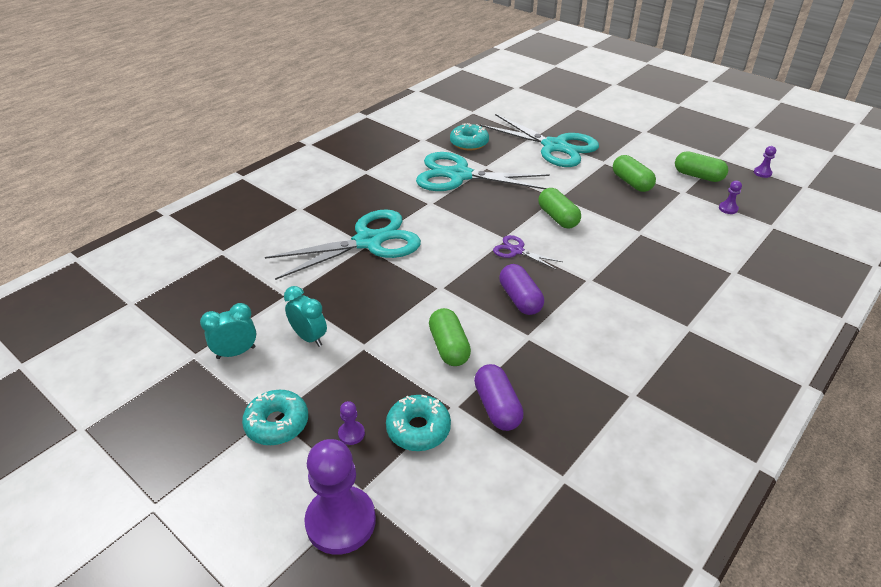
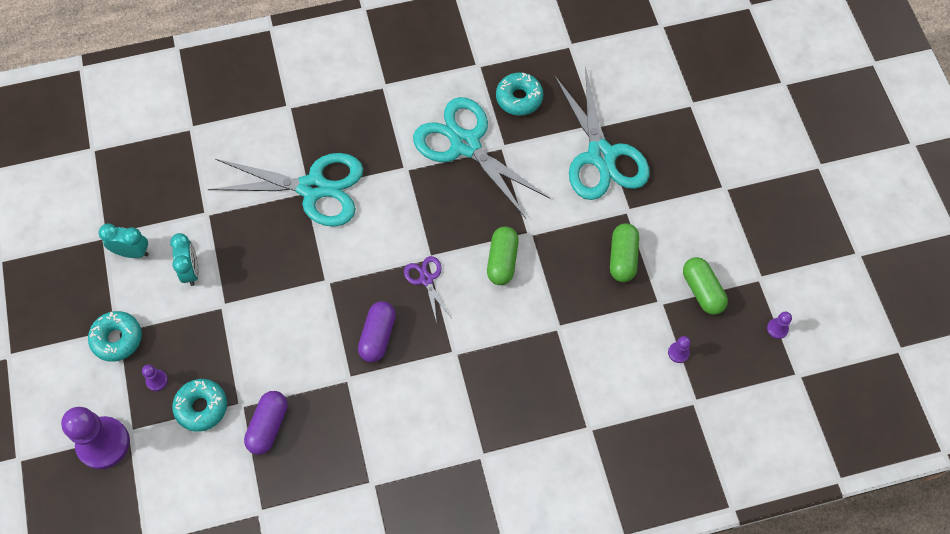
camera: 35 degrees right, 25 degrees up
green capsule [429,308,471,366] -> none

